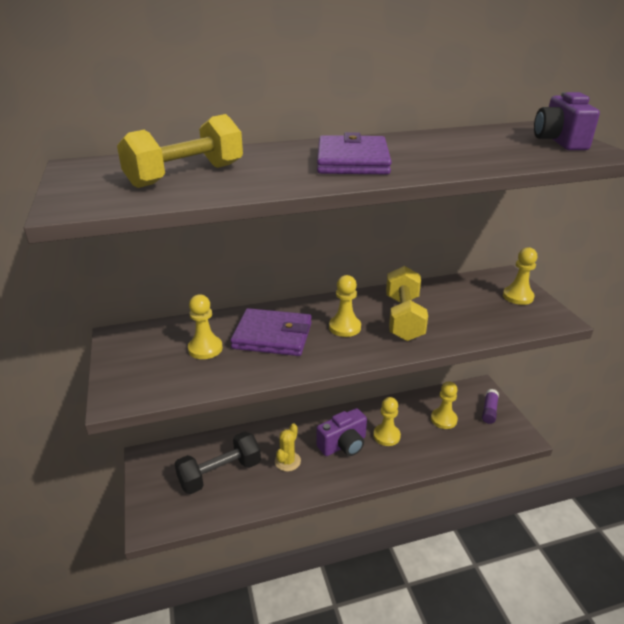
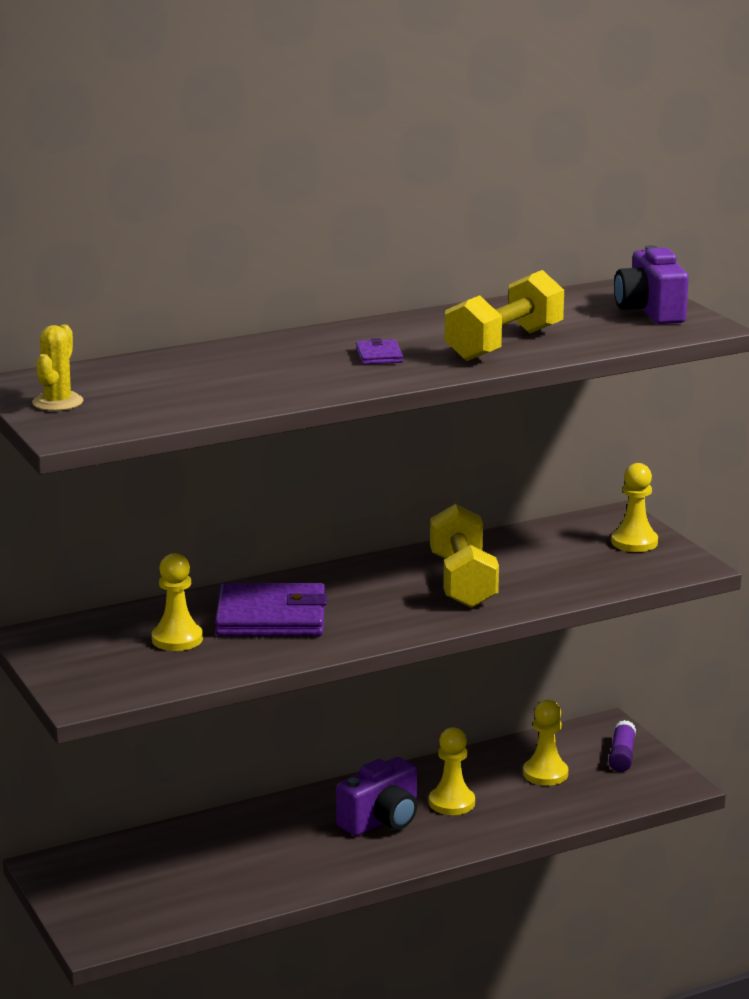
camera: 10 degrees left, 10 degrees down
yellow dumbbell [117,114,243,188] -> yellow dumbbell moved to [445,270,564,361]
black dumbbell [175,432,261,494] -> none
yellow cactus [275,423,301,471] -> yellow cactus moved to [32,325,83,411]
purple wallet [317,132,392,174] -> purple wallet [356,338,403,364], size x0.45
yellow pawn [329,275,361,337] -> none

